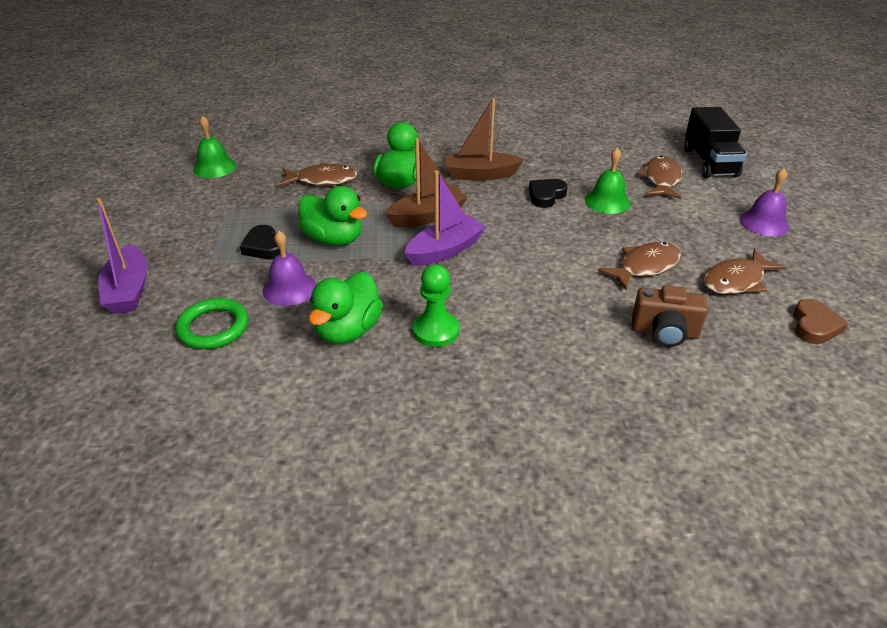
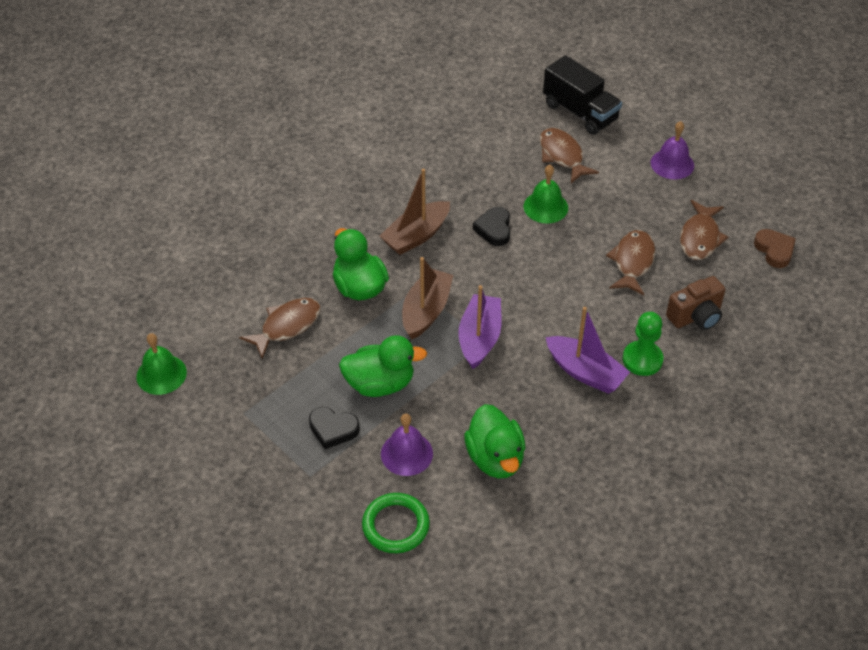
camera: 40 degrees left, 10 degrees up
purple boat [96,198,148,314] -> purple boat moved to [545,307,630,394]
green pawn [413,264,459,347] -> green pawn moved to [623,312,664,376]

